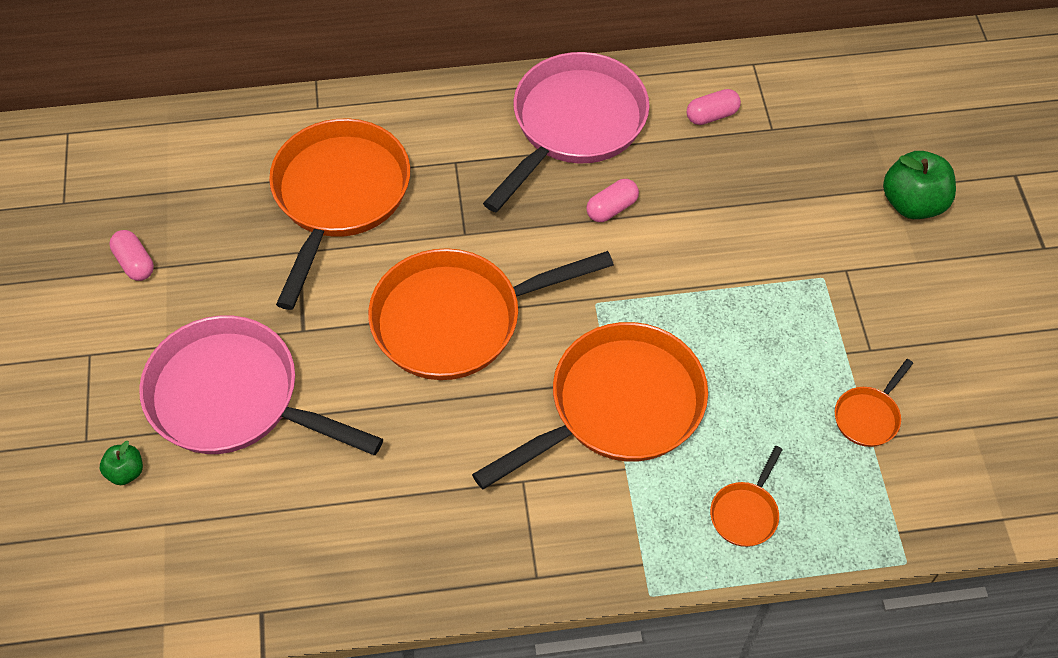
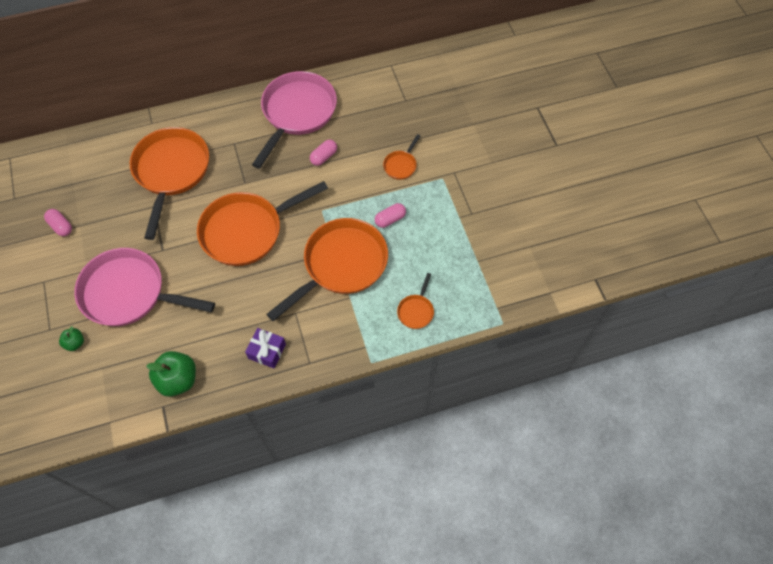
camera: 10 degrees left, 5 degrees up
pink capsule [687,89,741,125] -> pink capsule moved to [375,203,406,228]
orange pan [835,359,913,447] -> orange pan moved to [383,134,420,180]
green apple [883,151,956,219] -> green apple moved to [146,351,196,397]
none -> purple gift [245,328,286,368]

